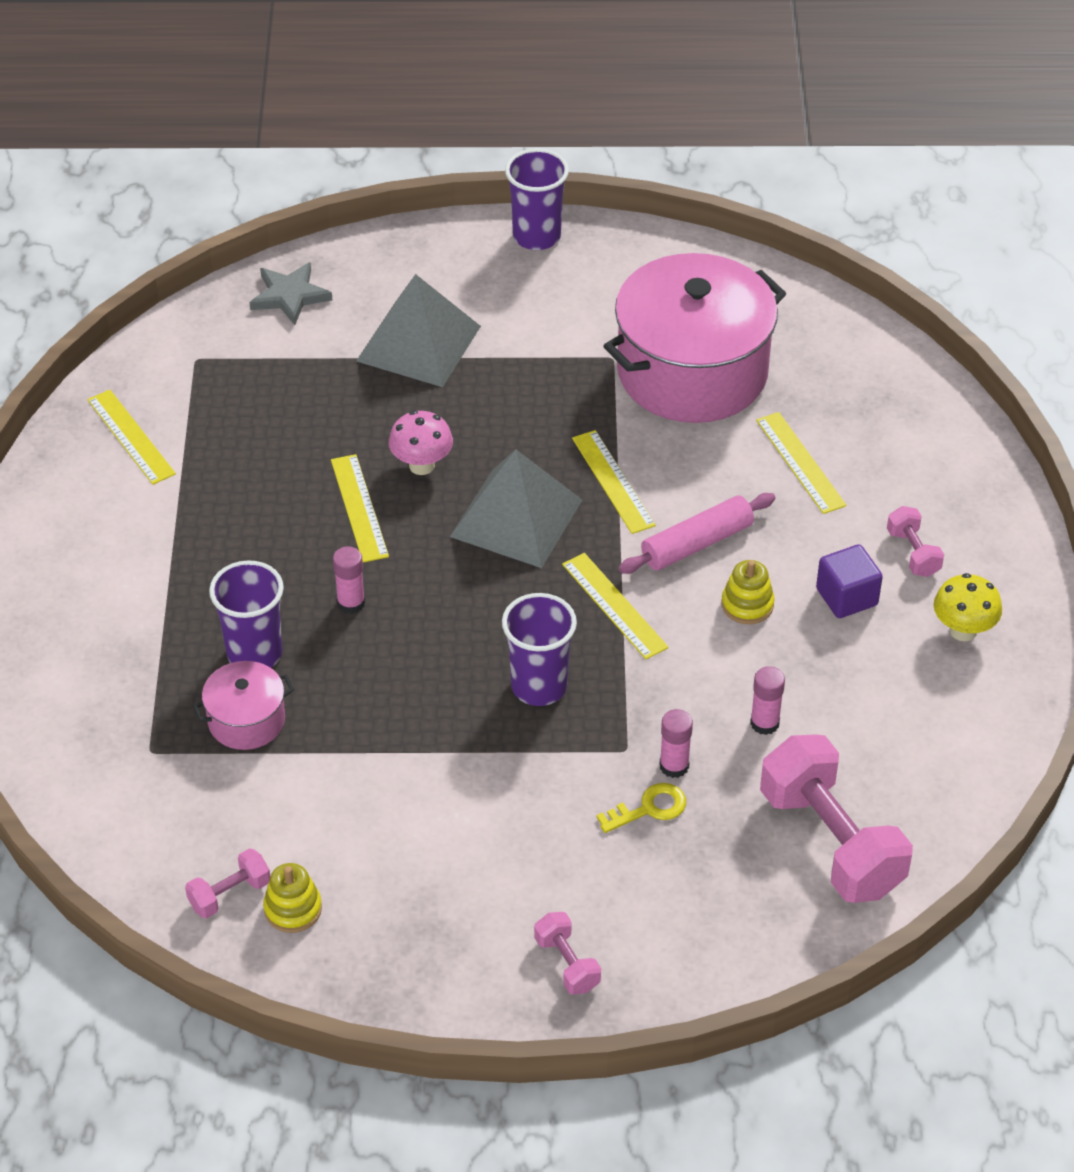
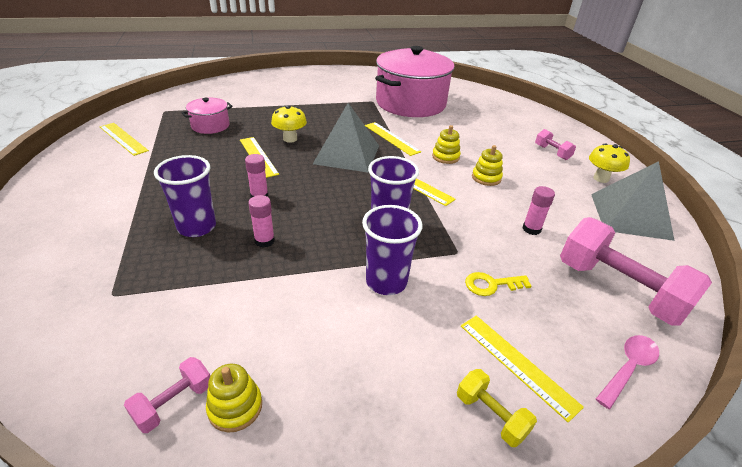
camera: 15 degrees left, 10 degrees down
pink pot [193,661,294,750] -> pink pot moved to [182,98,233,134]
grey star [250,262,332,325] -> none
grey pyramid [356,274,481,387] -> grey pyramid moved to [591,161,675,241]
pink mushroom [389,410,453,475] -> yellow mushroom [271,105,307,143]
purple cup [505,149,569,250] -> purple cup moved to [362,205,422,295]
pink dumbbell [534,912,601,995] -> yellow dumbbell [457,369,537,447]
yellow key [596,783,686,833] -> yellow key turned 150 degrees counterclockwise [465,272,531,296]
pink rolling pin [619,493,775,574] -> yellow stacking toy [432,125,461,164]
pink glue stick [660,709,693,778] -> pink glue stick moved to [248,195,275,248]
yellow ruler [756,412,847,514] -> yellow ruler moved to [461,316,584,422]
purple cube [816,544,883,618] -> none
none -> pink spoon [596,335,659,409]

